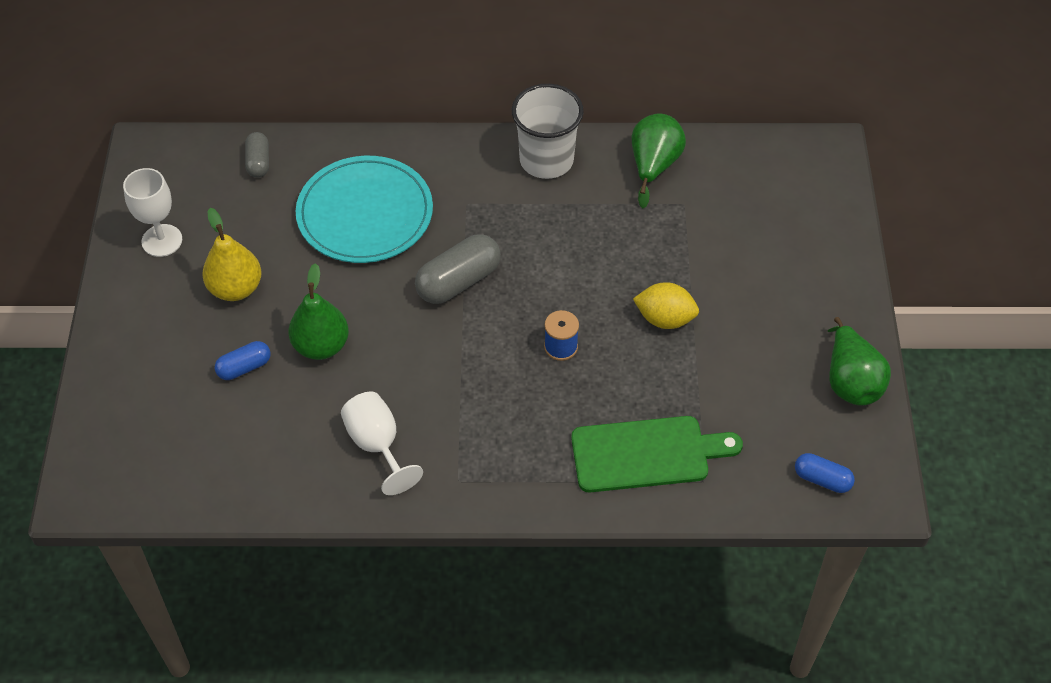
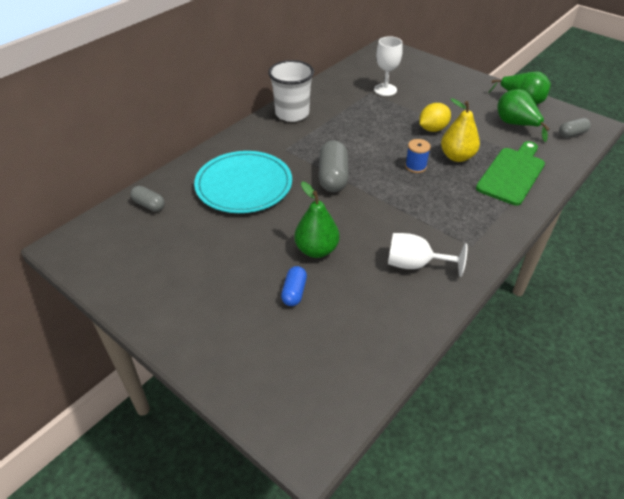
camera: 50 degrees left, 10 degrees down
white goblet [123,168,182,257] -> white goblet moved to [374,36,403,96]
yellow pear [202,208,262,301] -> yellow pear moved to [441,98,480,162]
green pear [631,113,686,208] -> green pear moved to [497,89,549,142]
blue capsule [795,453,855,493] -> grey capsule [559,118,591,138]

